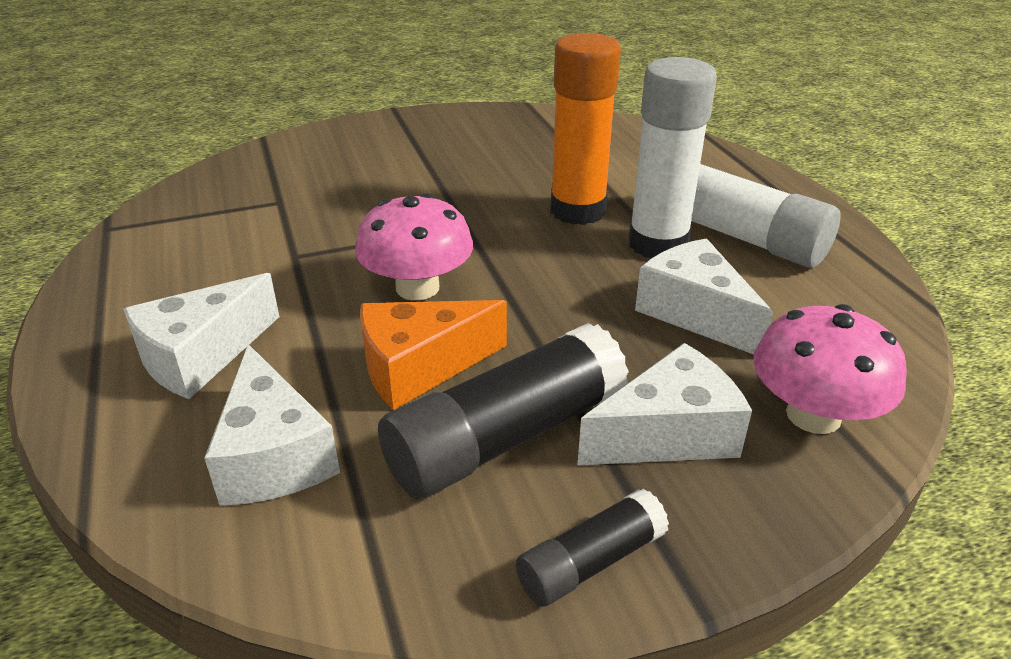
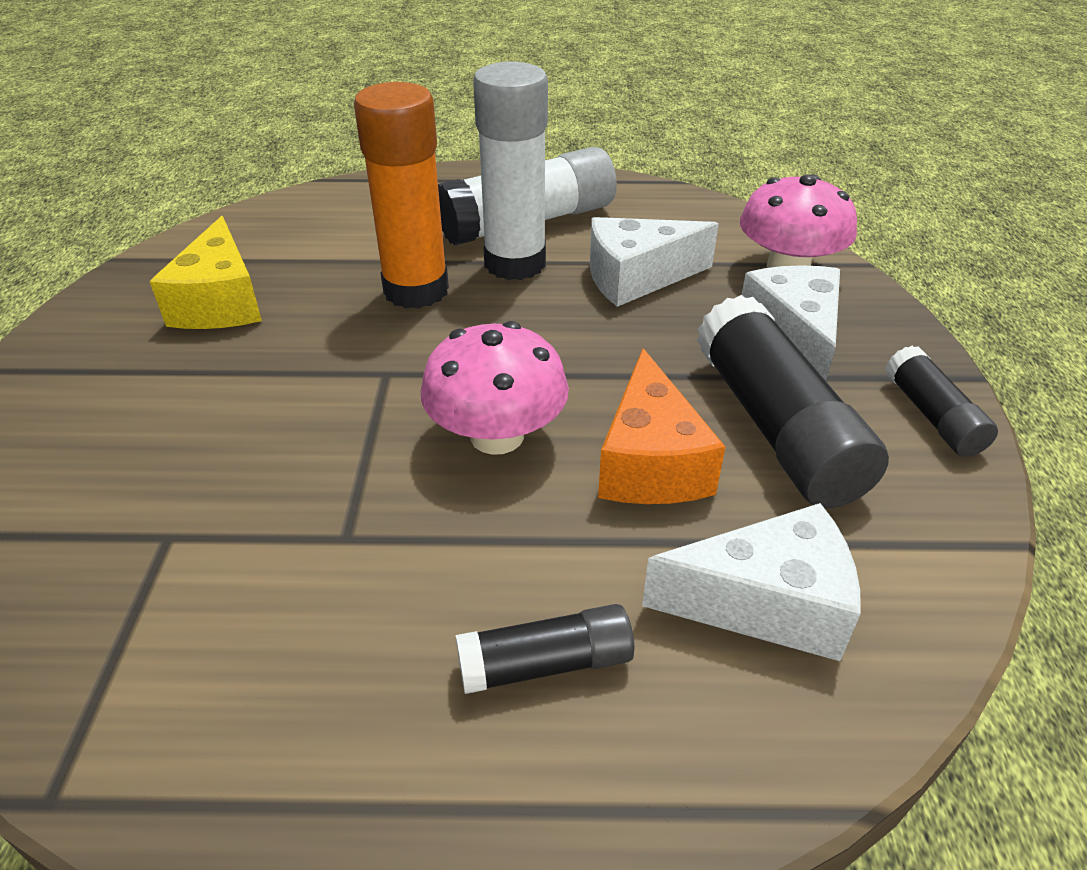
camera: 70 degrees left, 5 degrees up
white cheese [123,273,280,399] -> black glue stick [456,604,634,694]
none -> yellow cheese [150,216,262,329]

